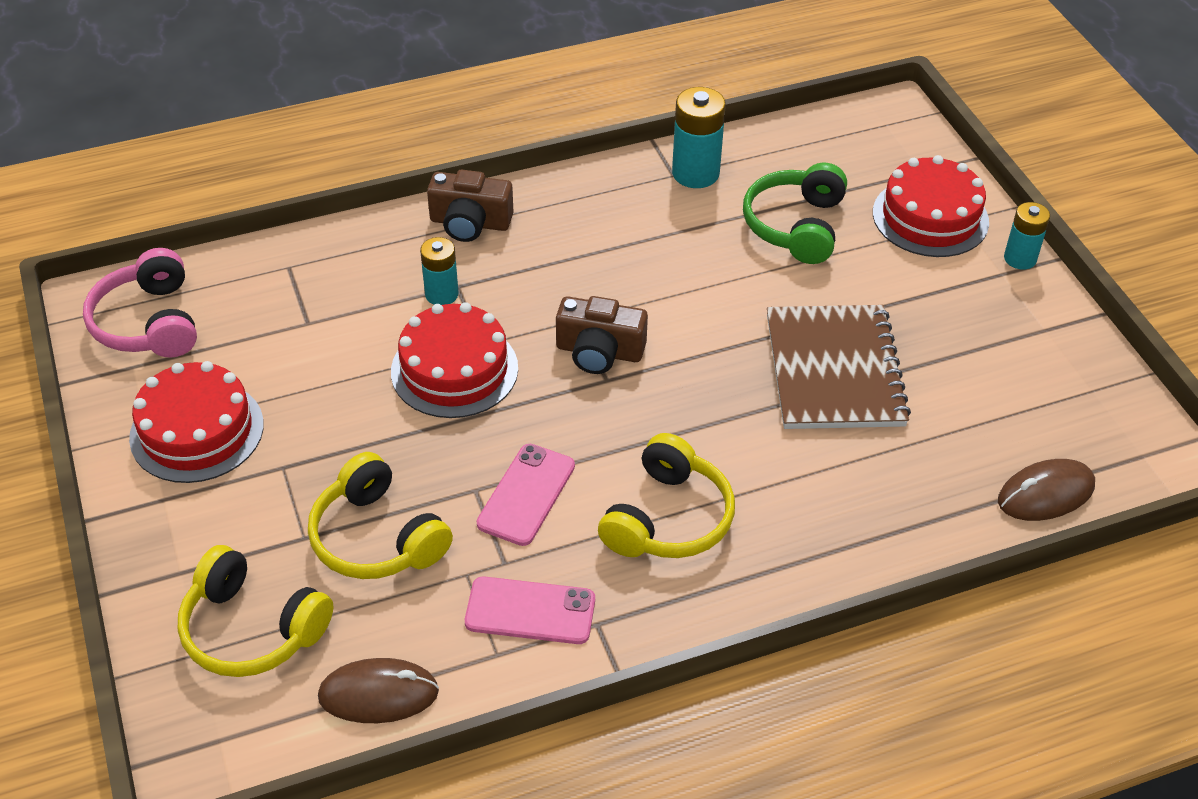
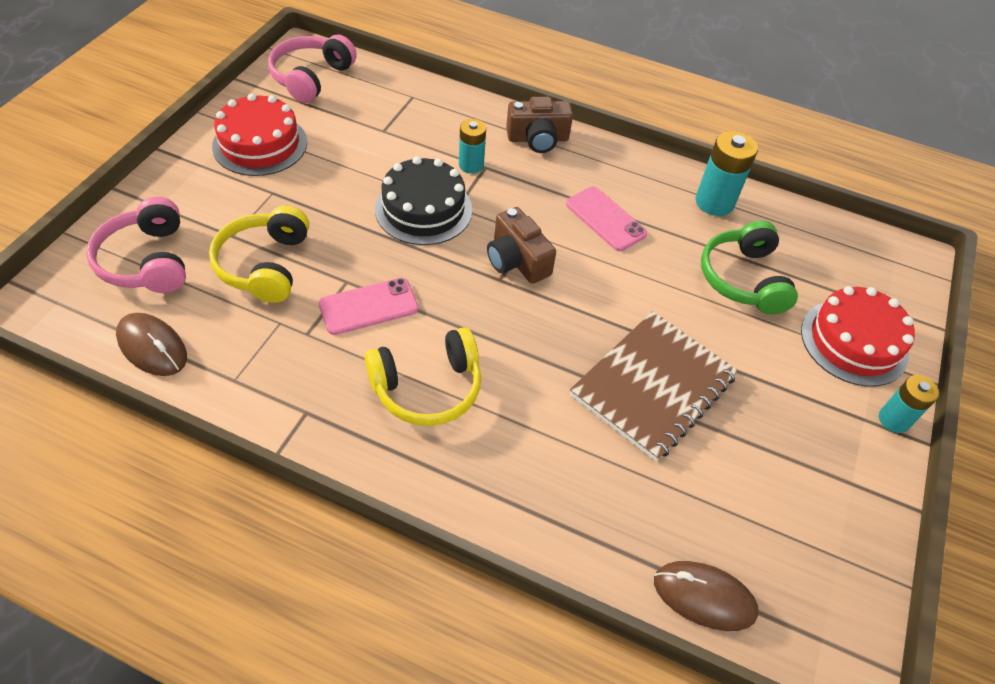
camera: 40 degrees right, 5 degrees up
yellow headphones [178,545,334,677] -> pink headphones [86,197,186,293]
red cake [391,302,518,418] -> black cake [375,156,472,245]
brown camera [427,170,513,242] -> brown camera turned 60 degrees counterclockwise [506,97,573,153]
pink phone [465,576,595,644] -> pink phone moved to [566,187,647,251]
green headphones [743,163,847,264] -> green headphones turned 60 degrees counterclockwise [701,220,798,315]

